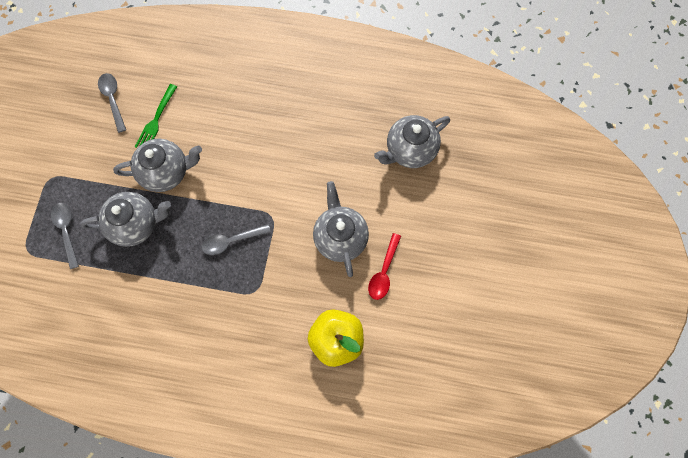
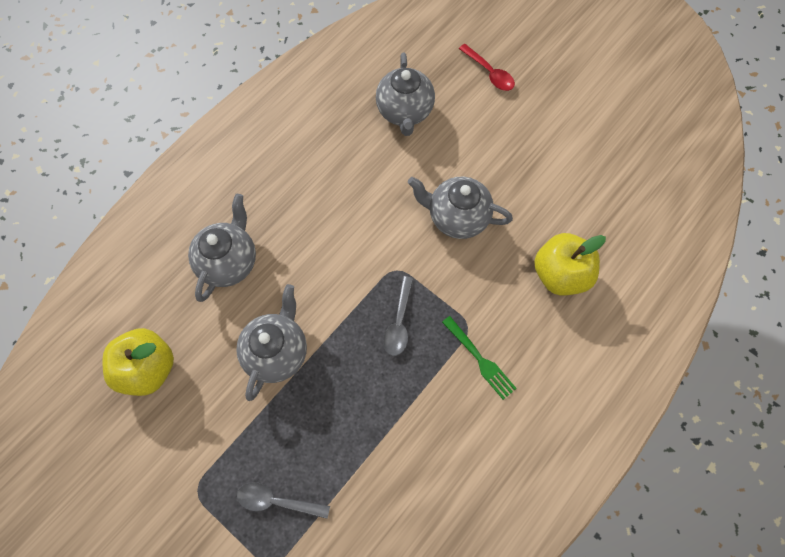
camera: 60 degrees left, 5 degrees down
grey teapot [80,192,171,247] -> grey teapot moved to [188,194,256,302]
grey spoon [98,73,126,133] -> yellow apple [102,328,174,396]
green fork [135,84,177,148] -> green fork moved to [442,316,517,400]
red spoon [368,233,401,300] -> red spoon moved to [459,44,515,91]

